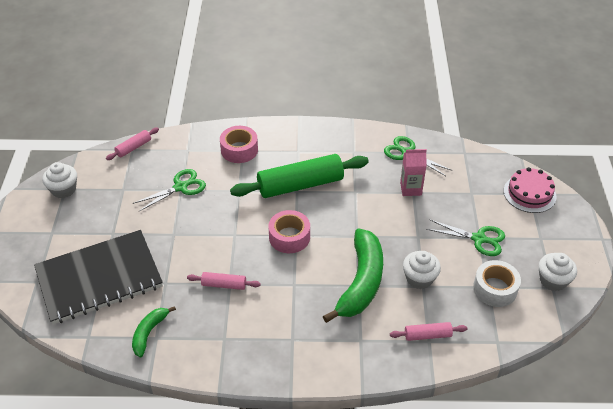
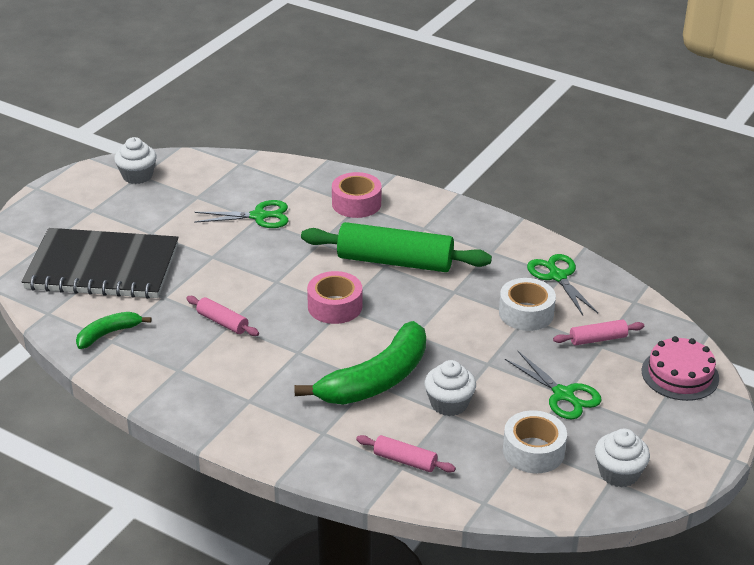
camera: 30 degrees right, 10 degrees down
pink rolling pin [106,127,159,160] -> pink rolling pin moved to [553,320,644,345]
pink carton [400,149,427,196] -> white tape [499,278,556,331]

